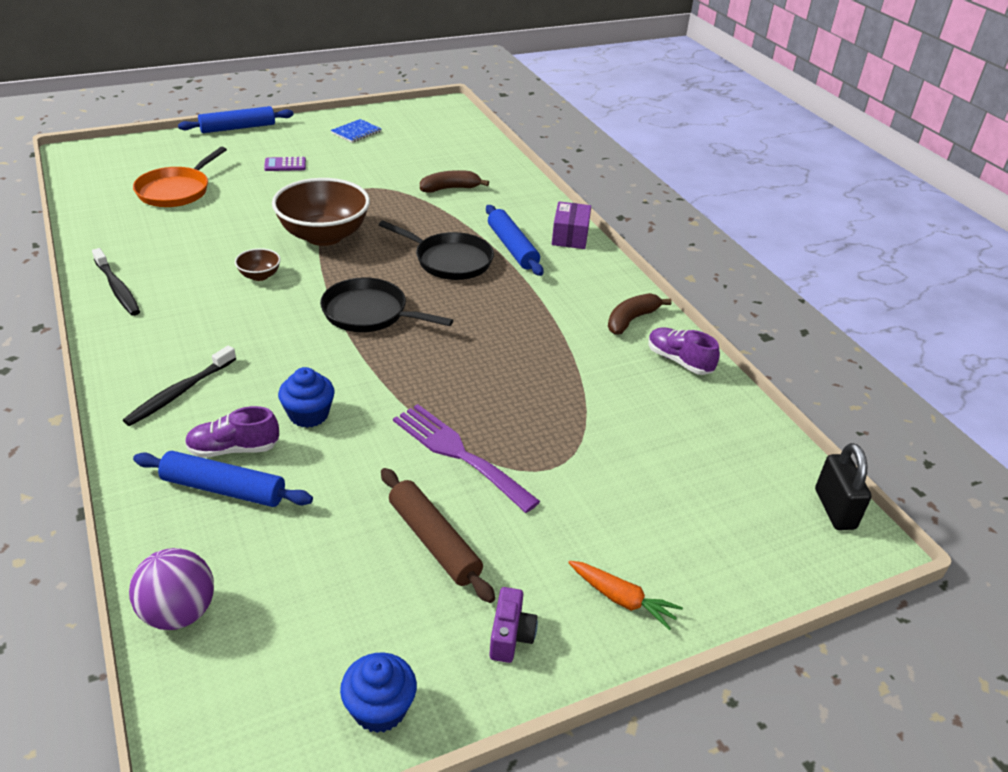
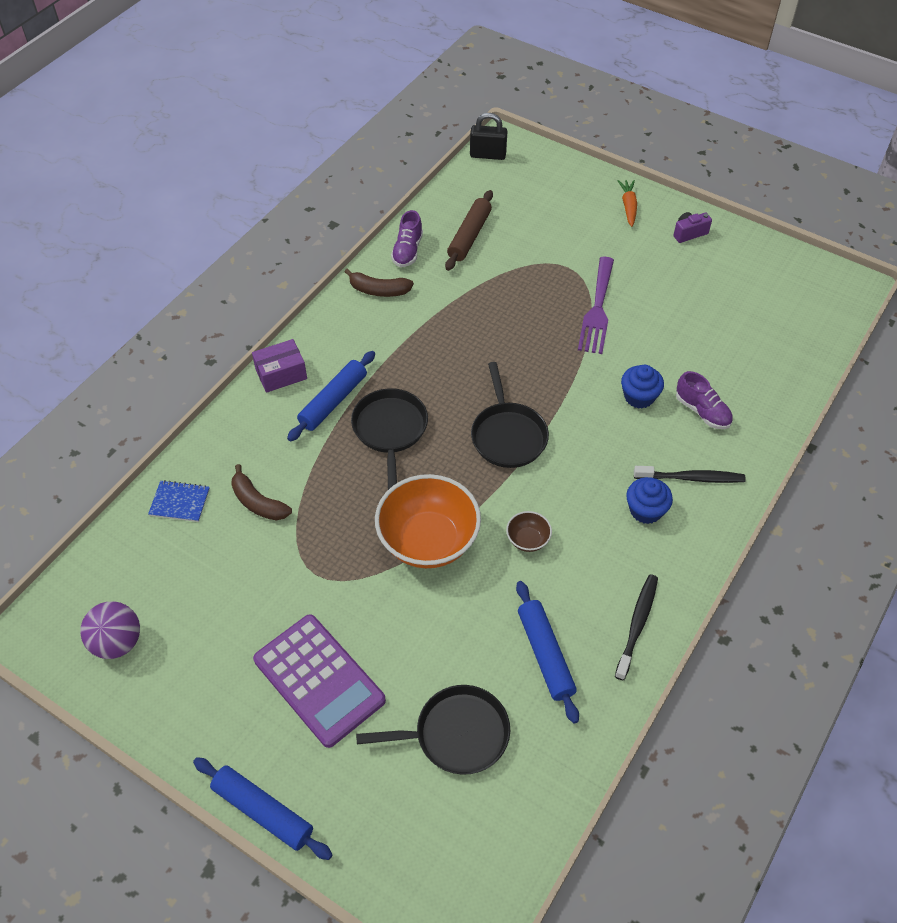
camera: 120 degrees left, 15 degrees up
purple ball [129,548,214,630] -> purple ball moved to [80,602,140,659]
orange pan [133,147,227,207] -> black pan [356,685,510,775]
blue rolling pin [133,451,313,507] -> blue rolling pin moved to [516,581,579,724]
purple calculator [264,157,306,171] -> purple calculator [253,614,386,748], size x2.36
brown bowl [272,178,370,246] -> orange bowl [375,474,481,568]
blue notebook [331,119,381,143] -> blue notebook moved to [148,480,210,522]
blue cupcake [340,653,417,733] -> blue cupcake moved to [626,477,673,524]
brown rolling pin [381,468,495,603] -> brown rolling pin moved to [445,190,493,271]
black padlock [815,443,872,530] -> black padlock turned 45 degrees clockwise [470,113,507,160]

